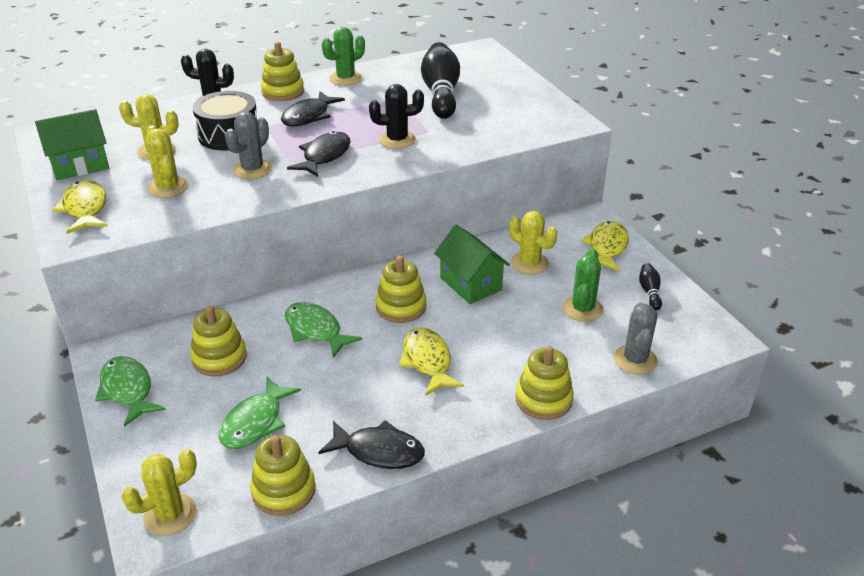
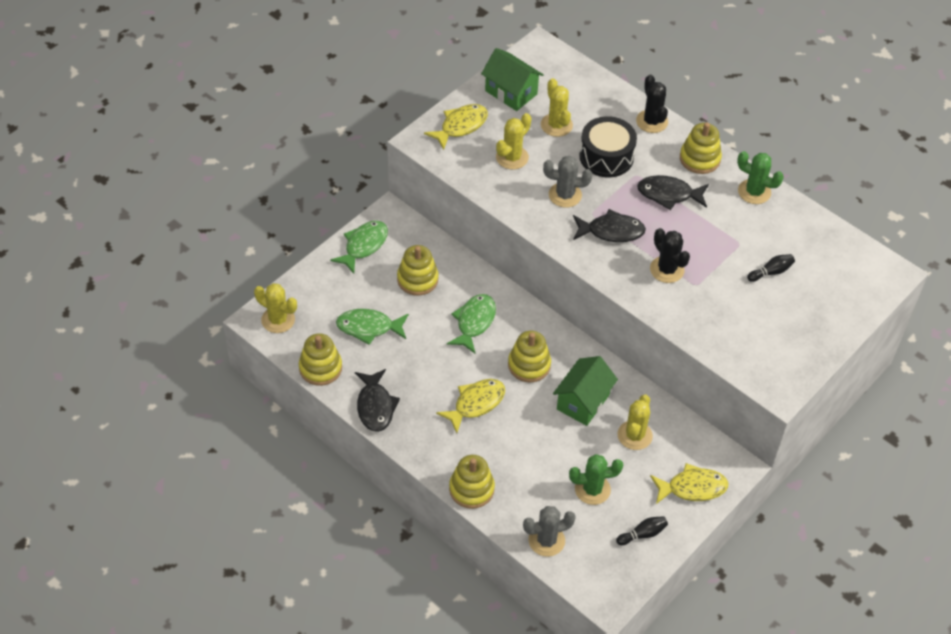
camera: 65 degrees right, 15 degrees up
black bowling pin [421,42,460,119] -> black bowling pin [747,254,795,282], size x0.45

